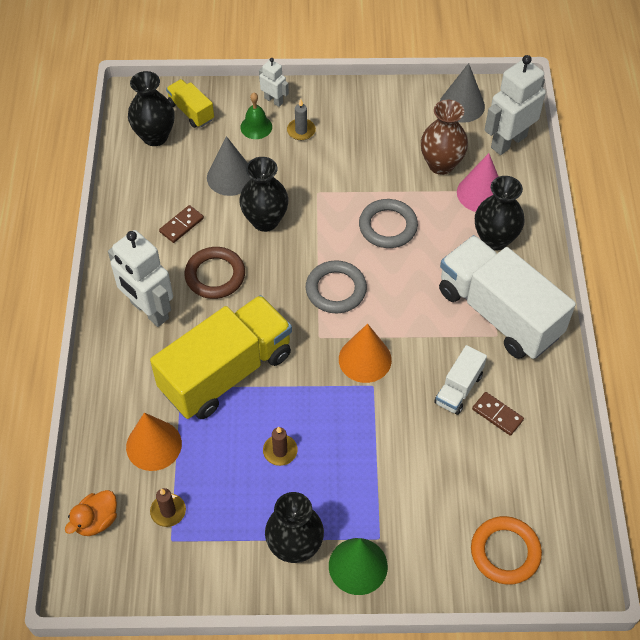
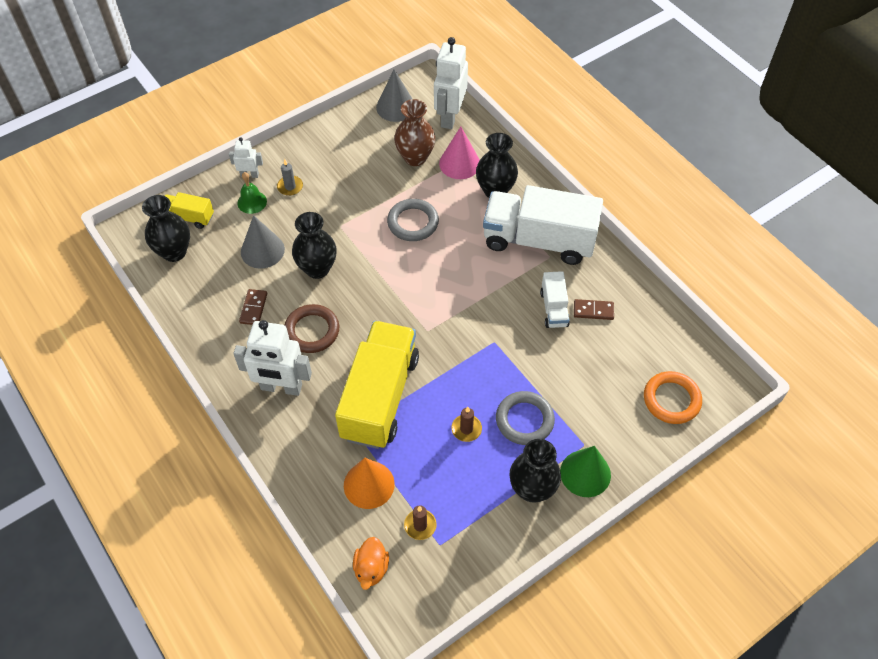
camera: 35 degrees left, 0 degrees up
grey ring [306,260,367,313] -> grey ring moved to [496,391,555,445]
orange cone [339,324,392,383] -> none

